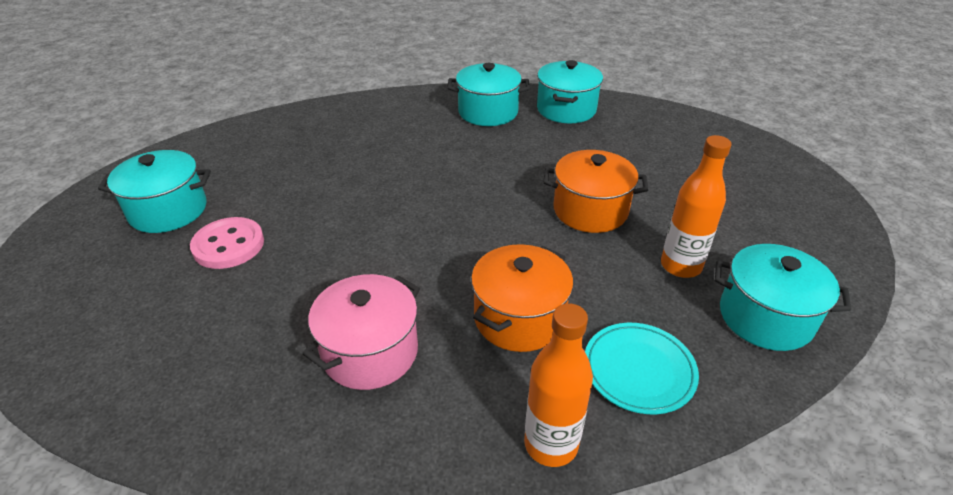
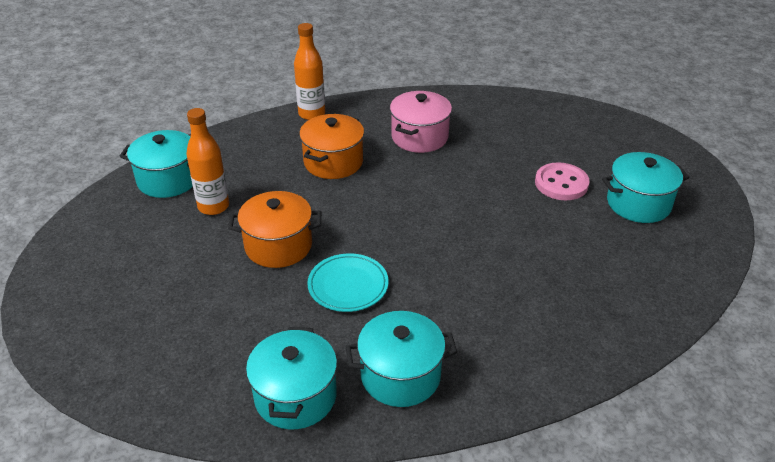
camera: 170 degrees right, 0 degrees up
turquoise plate [585,323,699,414] -> turquoise plate moved to [307,254,388,312]

